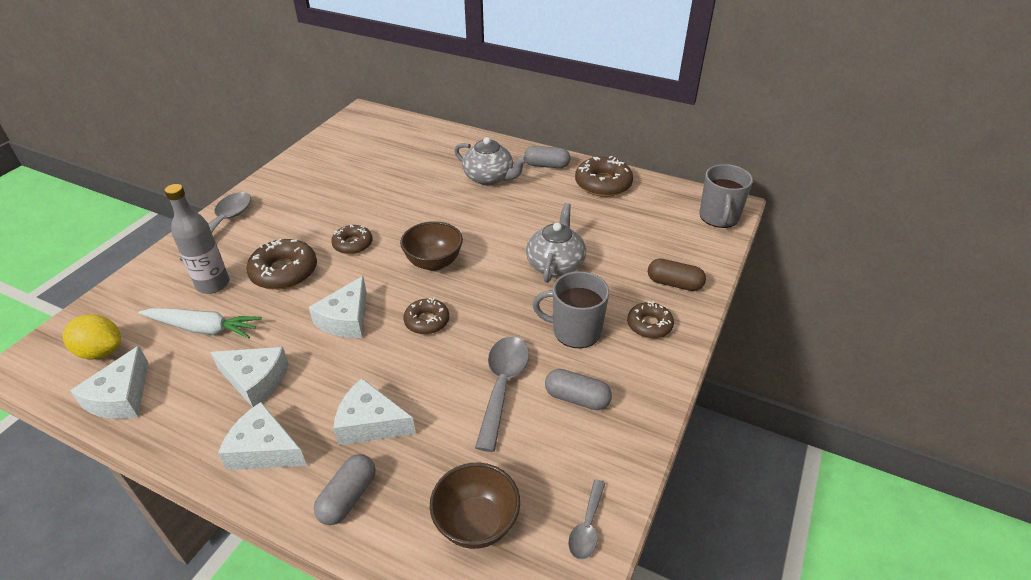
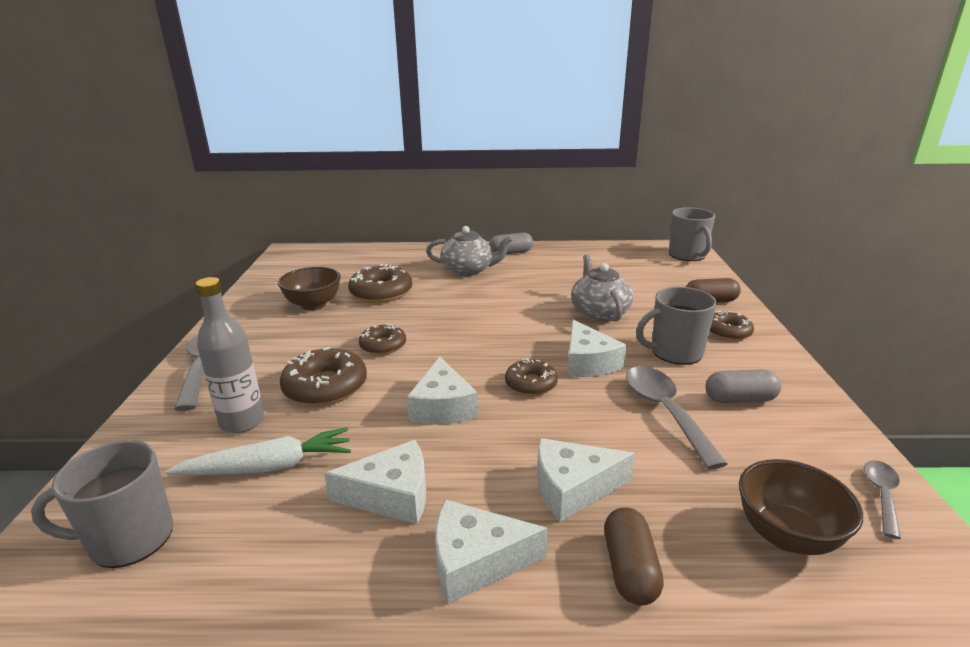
camera: 25 degrees left, 15 degrees down
yellow lemon [63,314,121,359] -> grey mug [31,440,173,568]
white cheese [70,346,149,419] -> white cheese moved to [567,320,626,377]
grey capsule [314,454,376,525] -> brown capsule [604,507,664,606]
brown bowl [400,221,463,271] -> brown bowl moved to [278,267,341,310]
grey spoon [568,479,605,560] -> grey spoon turned 150 degrees counterclockwise [864,460,901,539]
brown donut [575,156,633,197] -> brown donut moved to [348,264,412,303]

